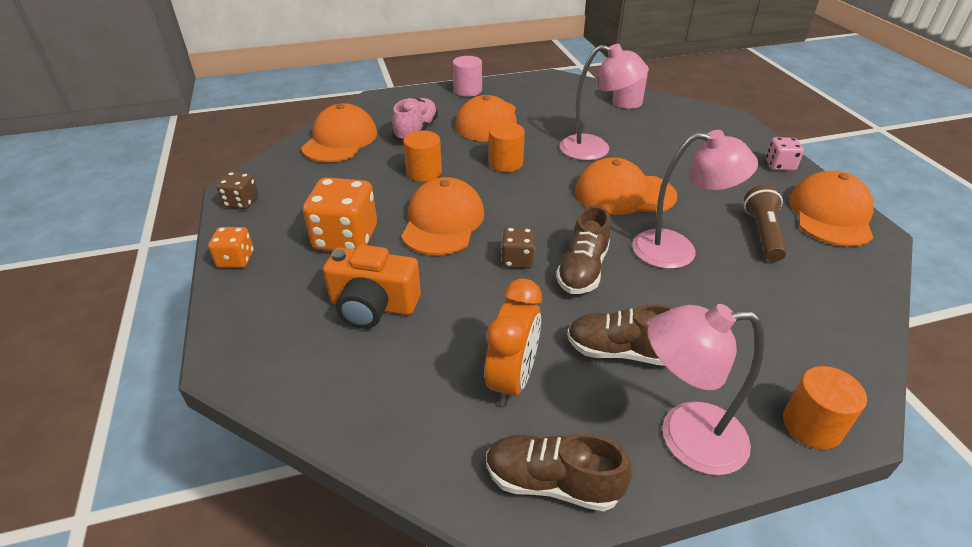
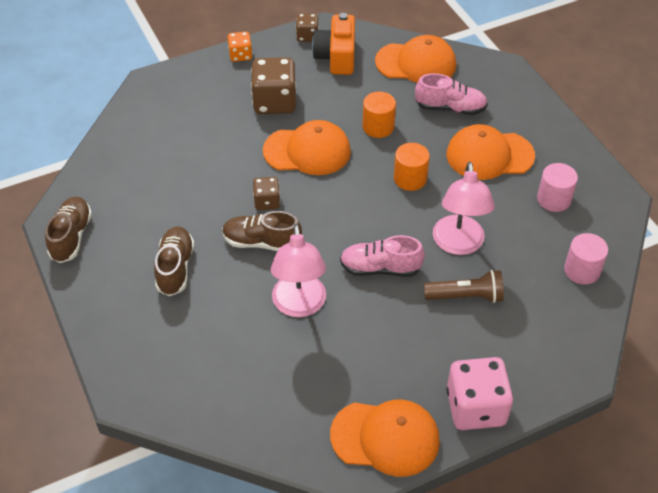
camera: 80 degrees right, 10 degrees up
orange dice [303,178,377,251] -> brown dice [251,57,296,114]
orange camera [323,245,421,329] -> orange camera moved to [312,13,355,75]
pink cylinder [453,56,482,97] -> pink cylinder moved to [537,163,578,212]
orange clock [485,278,542,406] -> none
orange cap [575,157,677,215] -> pink shoe [340,235,425,277]
pink lamp [647,304,764,475] -> none
brown flashlight [744,185,787,262] -> brown flashlight moved to [424,270,504,303]
pink dice [766,137,804,171] -> pink dice [447,357,513,430], size x1.85
orange cylinder [783,366,867,449] -> none

